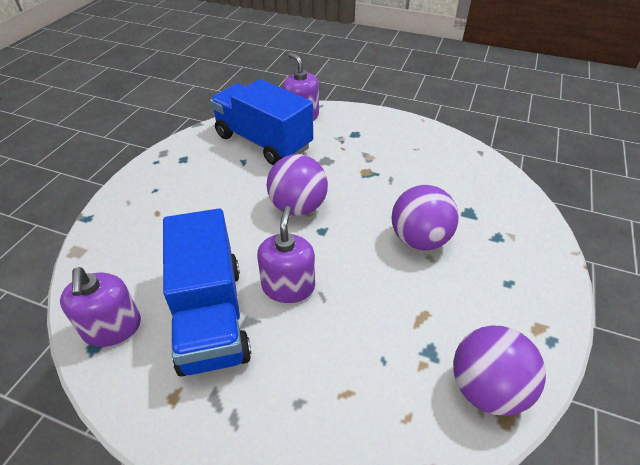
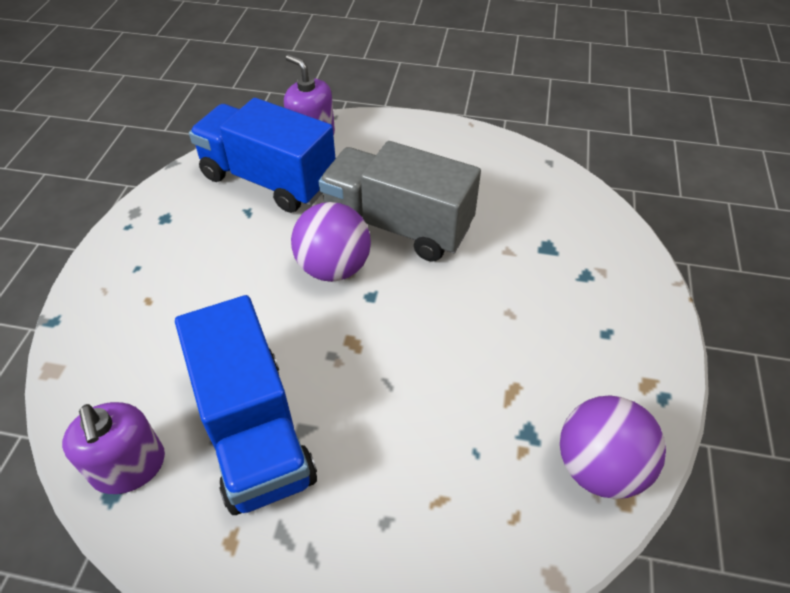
camera: 10 degrees left, 5 degrees up
purple soap dispenser [257,206,315,303] -> none
purple ball [392,185,459,250] -> none
none -> grey truck [319,141,481,262]

